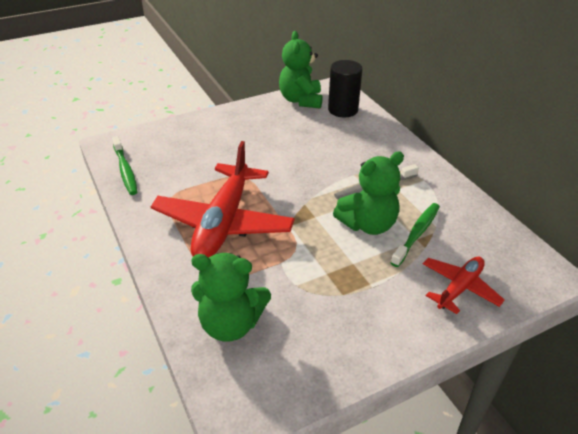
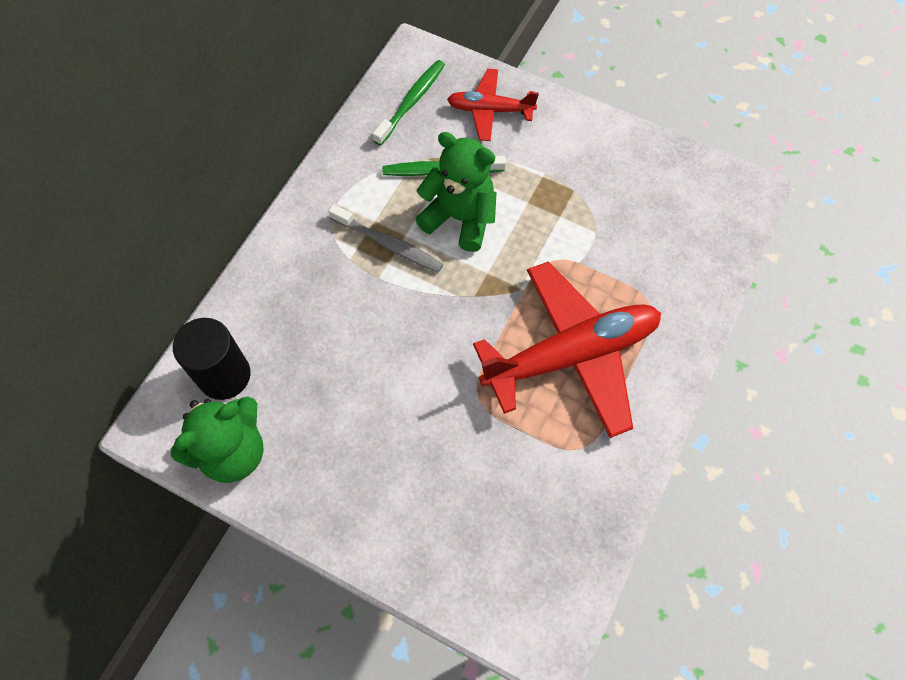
camera: 125 degrees left, 25 degrees up
green toothbrush [112,136,138,195] -> green toothbrush moved to [373,60,445,146]
green teddy bear [191,253,271,341] -> none

